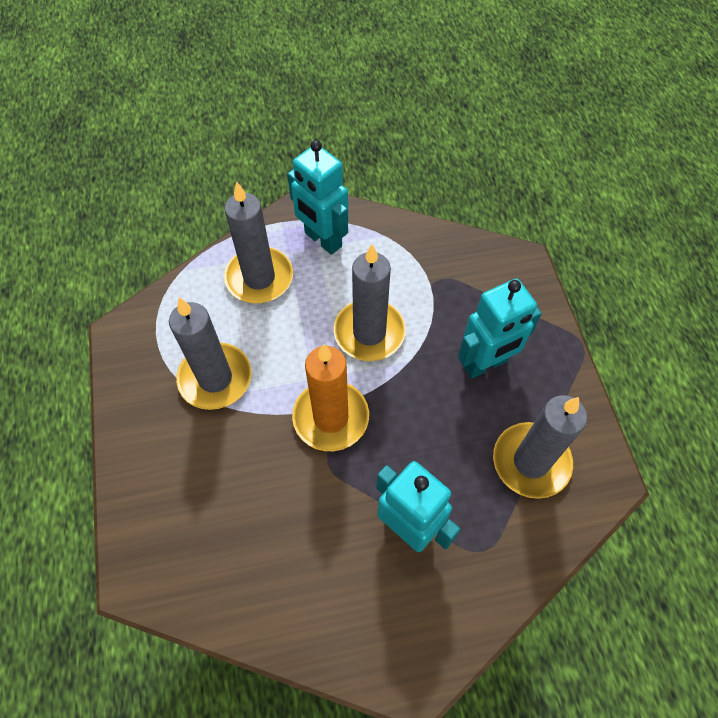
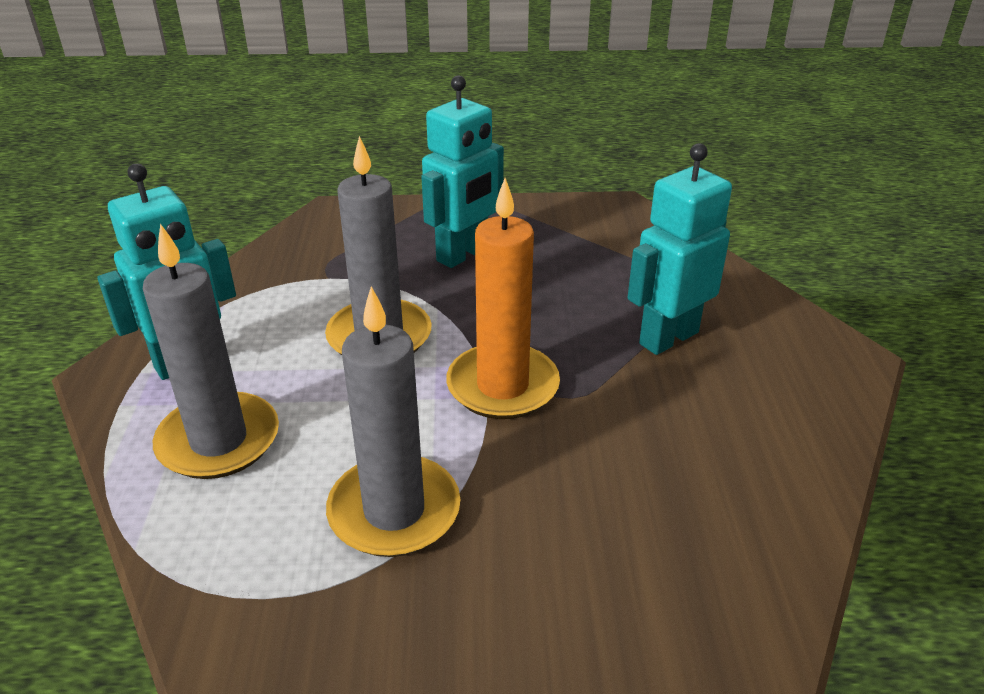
camera: 80 degrees left, 25 degrees down
turquoise robot [458,279,542,378] -> turquoise robot turned 60 degrees clockwise [421,75,504,268]
grey candle [493,395,587,499] -> none

